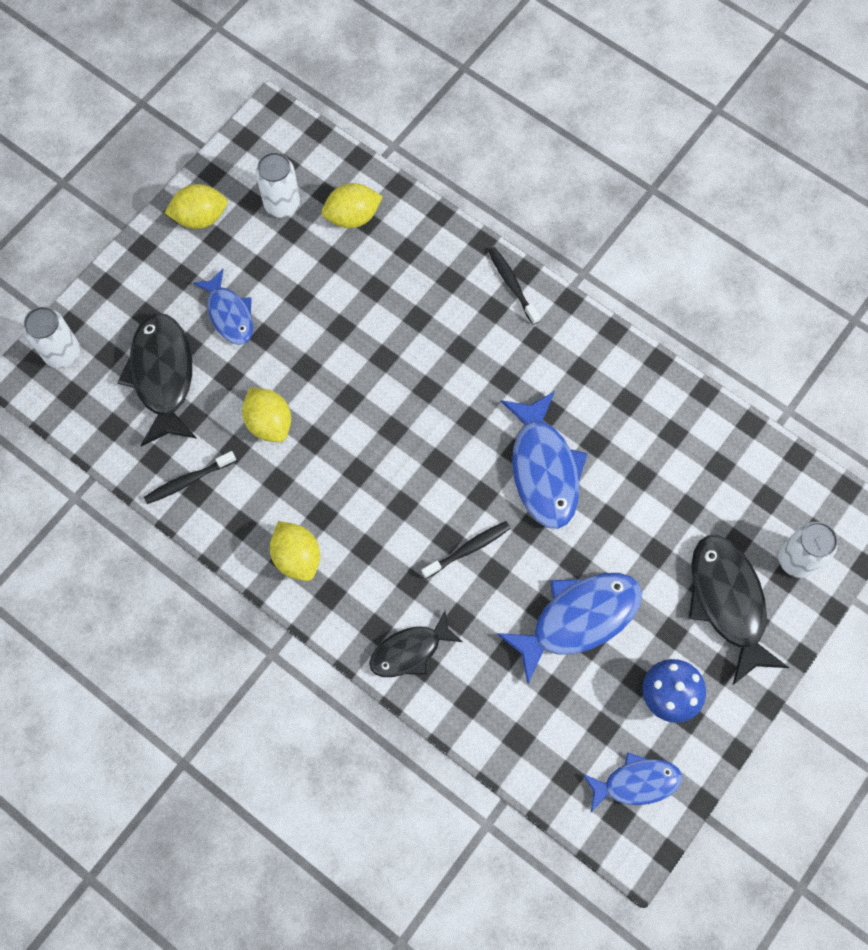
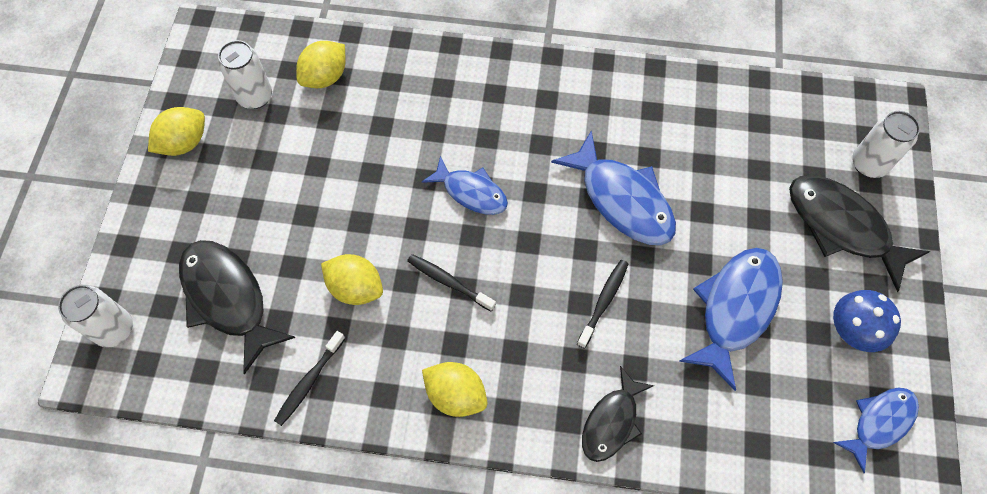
camera: 30 degrees left, 5 degrees down
blue fish [193,269,253,345] -> blue fish moved to [422,156,508,215]
black toothbrush [488,247,540,325] -> black toothbrush moved to [407,254,496,311]

